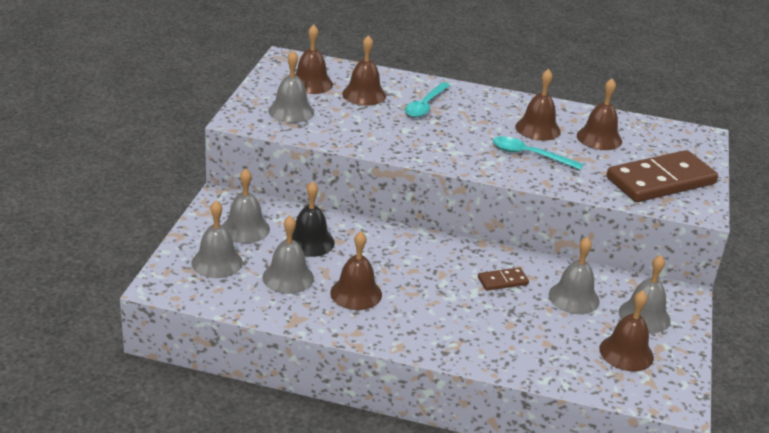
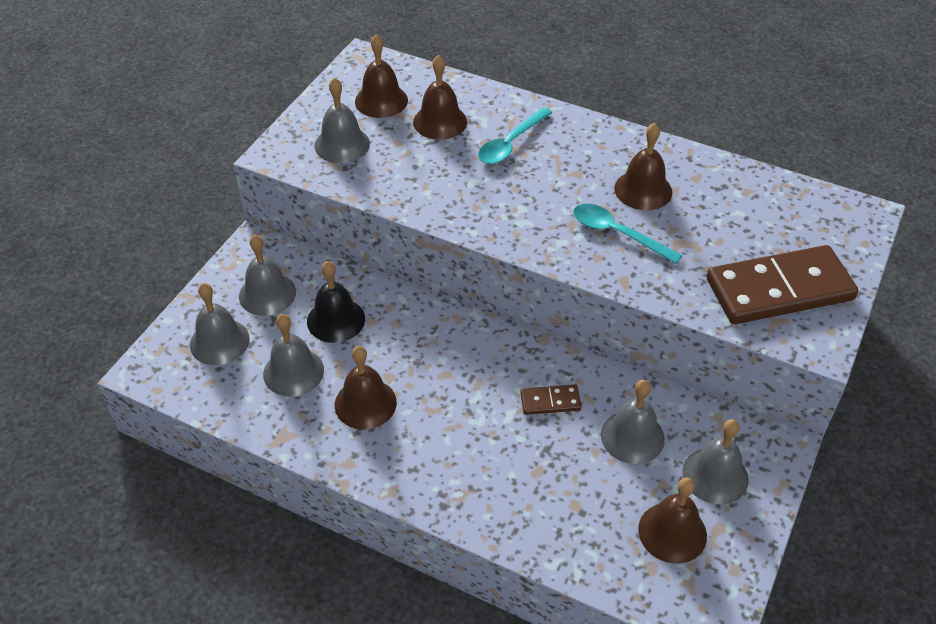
camera: 15 degrees right, 15 degrees up
brown bell [577,78,622,150] -> none

